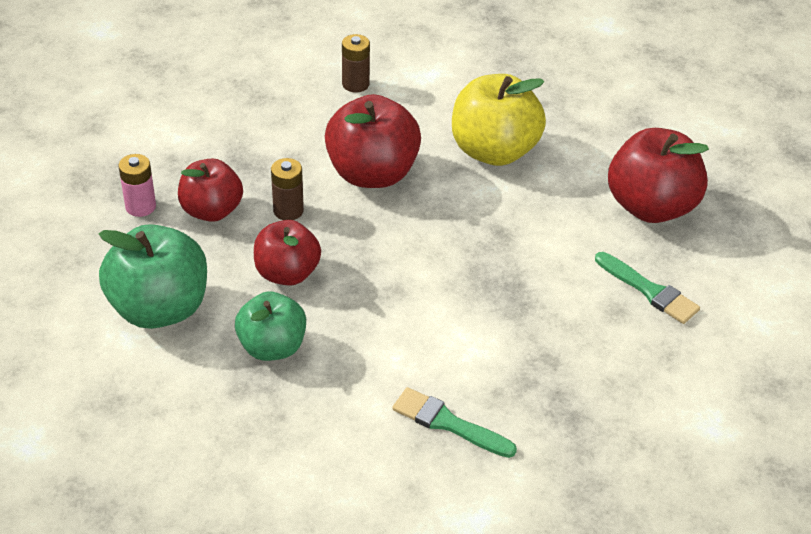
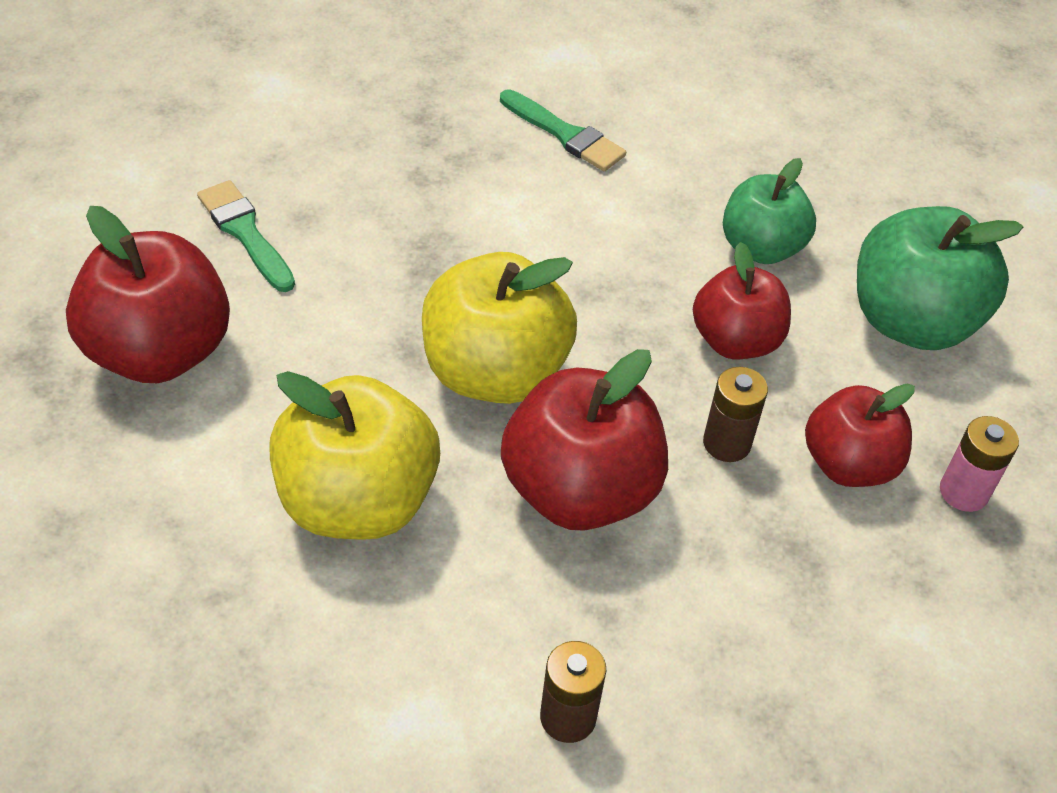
camera: 170 degrees left, 5 degrees up
none -> yellow apple [422,252,577,404]

